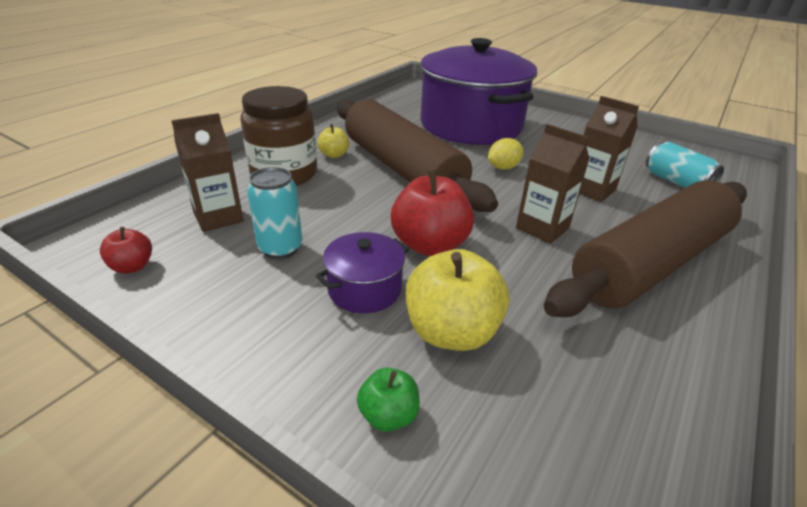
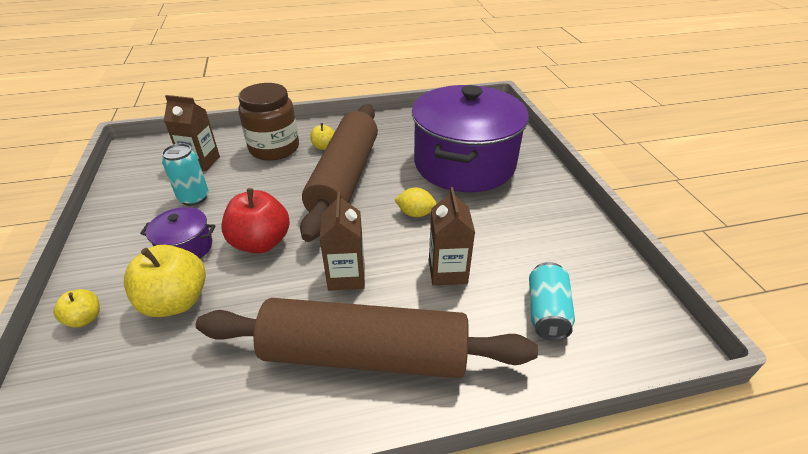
camera: 45 degrees right, 5 degrees up
red apple [100,227,152,274] -> none
green apple [357,368,420,432] -> yellow apple [53,289,100,328]

